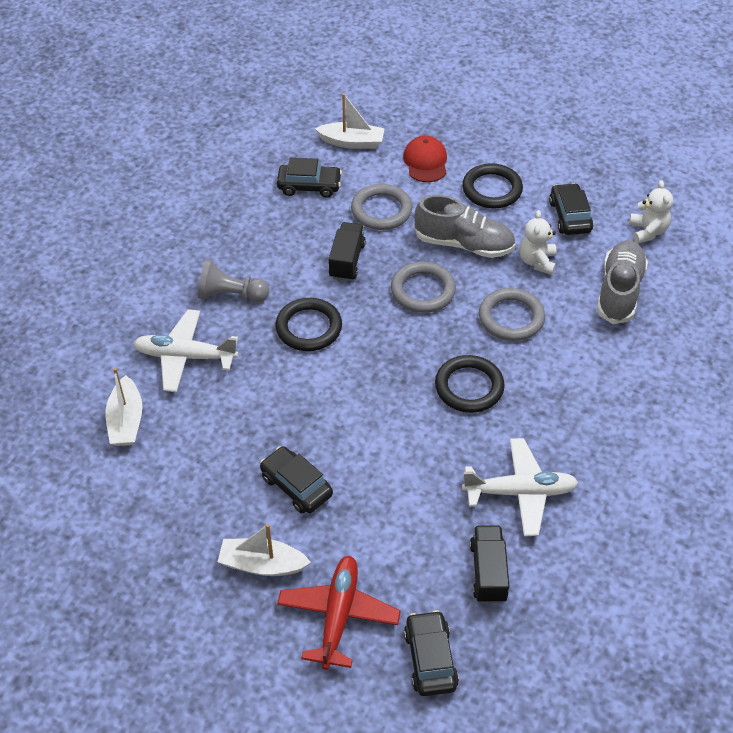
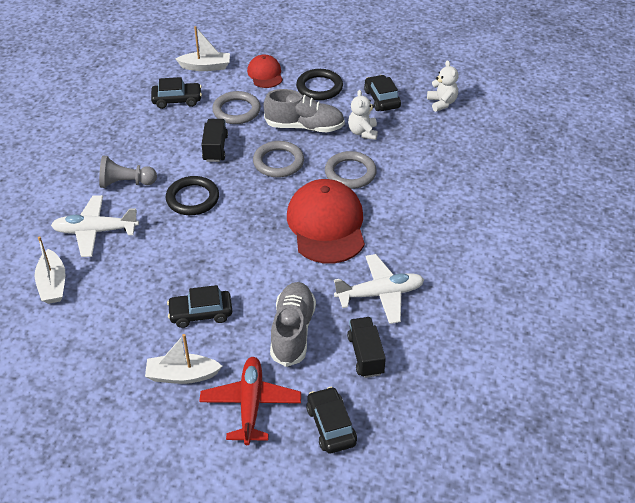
camera: 10 degrees left, 5 degrees down
black car [260,446,333,514] -> black car turned 45 degrees counterclockwise [167,285,232,328]
black ring [435,355,505,413] -> red cap [287,179,365,264]
grey shoe [597,240,648,324] -> grey shoe moved to [270,282,316,367]

